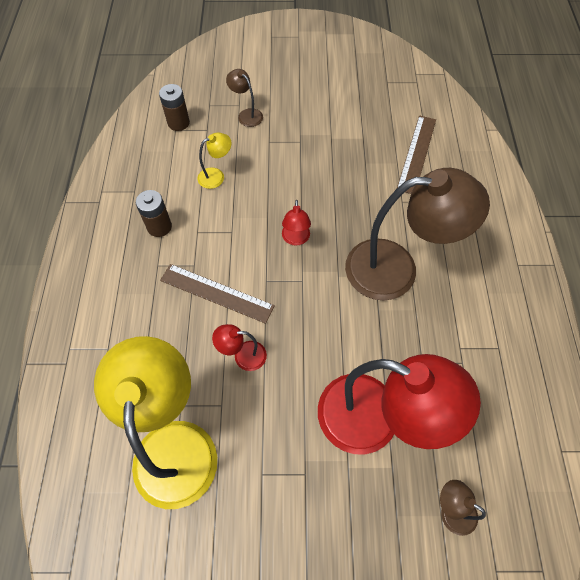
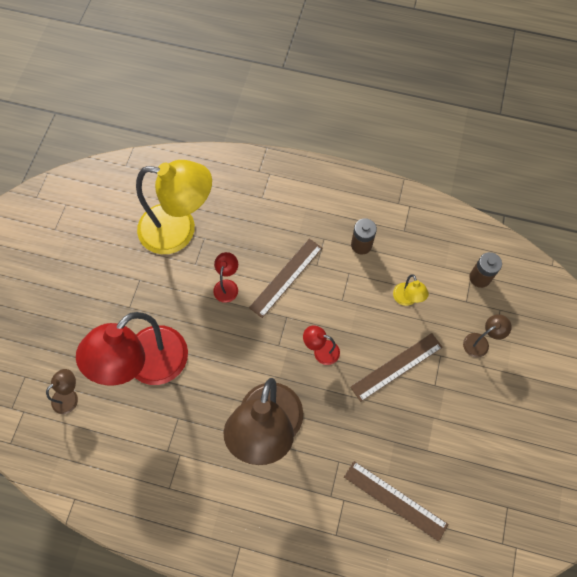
camera: 105 degrees right, 5 degrees up
none -> brown ruler [350,333,443,402]

